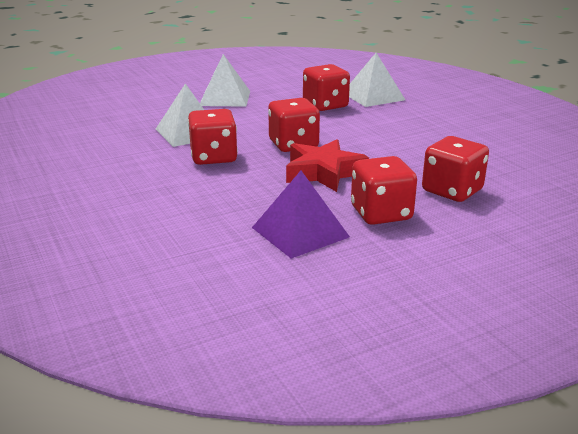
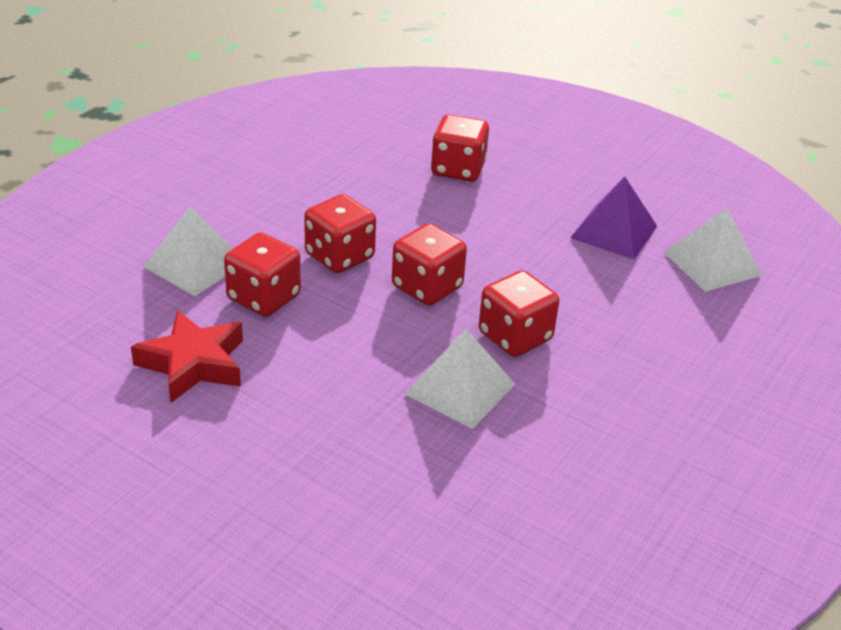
camera: 120 degrees left, 10 degrees up
white pyramid [200,54,250,107] -> white pyramid moved to [664,208,762,292]
red star [286,139,369,192] -> red star moved to [131,310,243,403]
red dice [351,156,417,225] -> red dice moved to [304,194,376,273]

